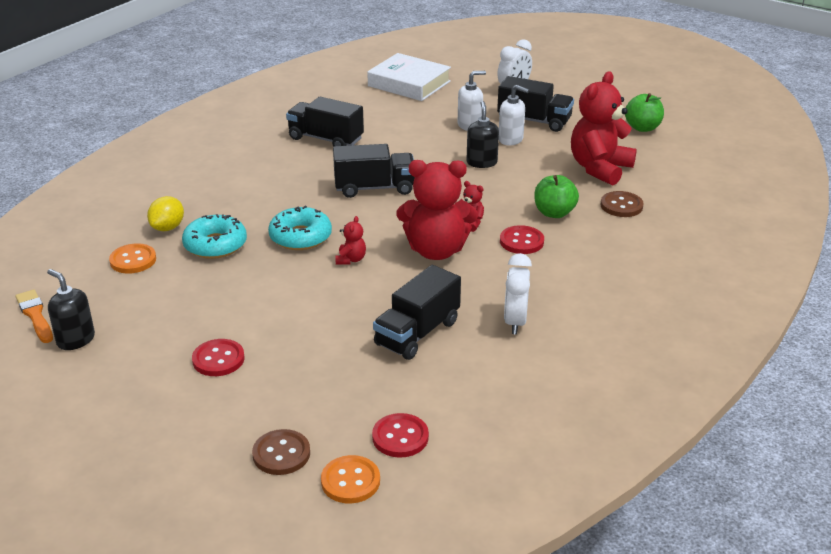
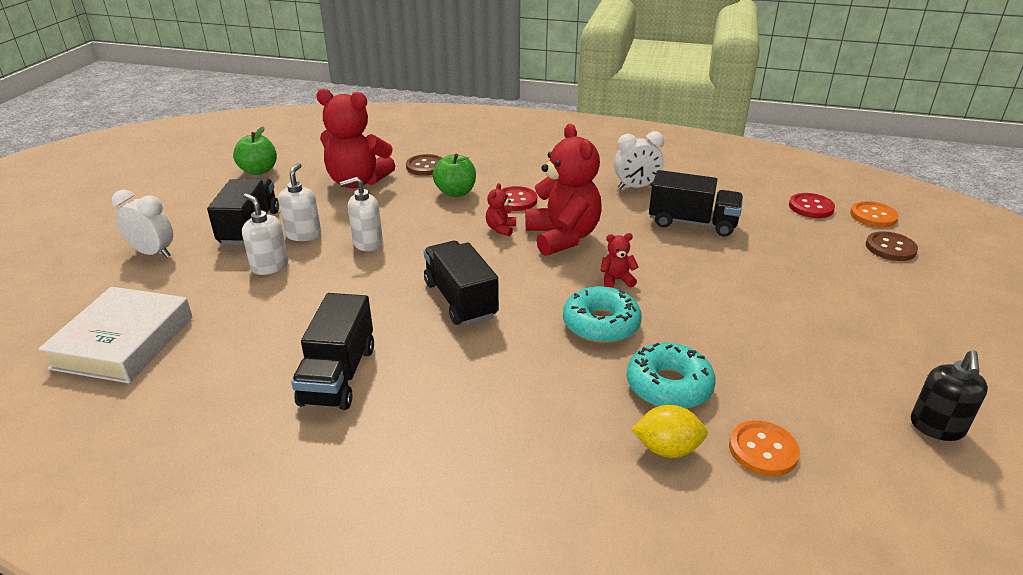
camera: 110 degrees left, 0 degrees up
orange brush [15,289,53,343] -> none
red button [192,339,245,376] -> none
black soap dispenser [466,101,499,168] -> white soap dispenser [340,177,383,251]

